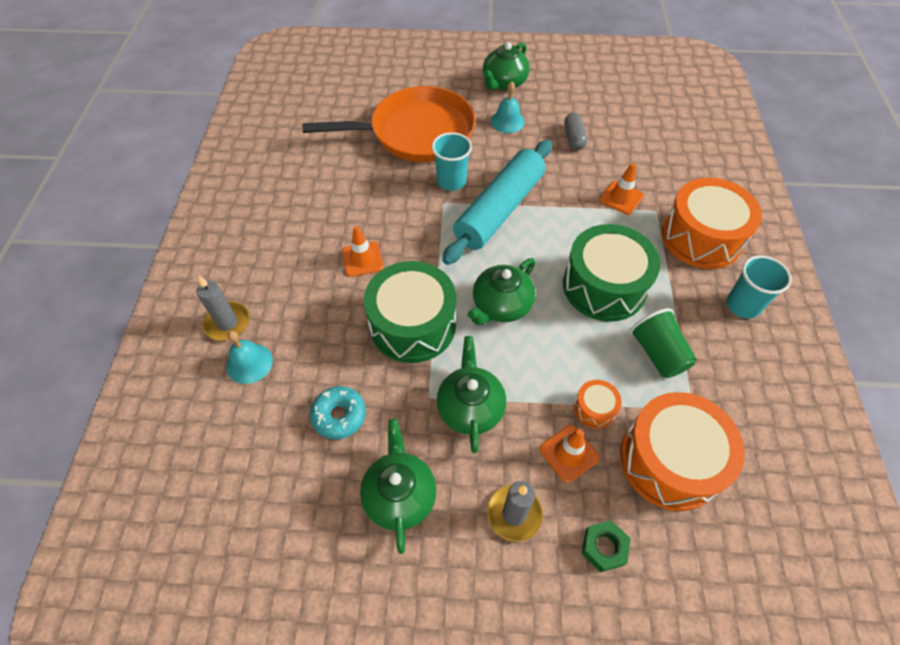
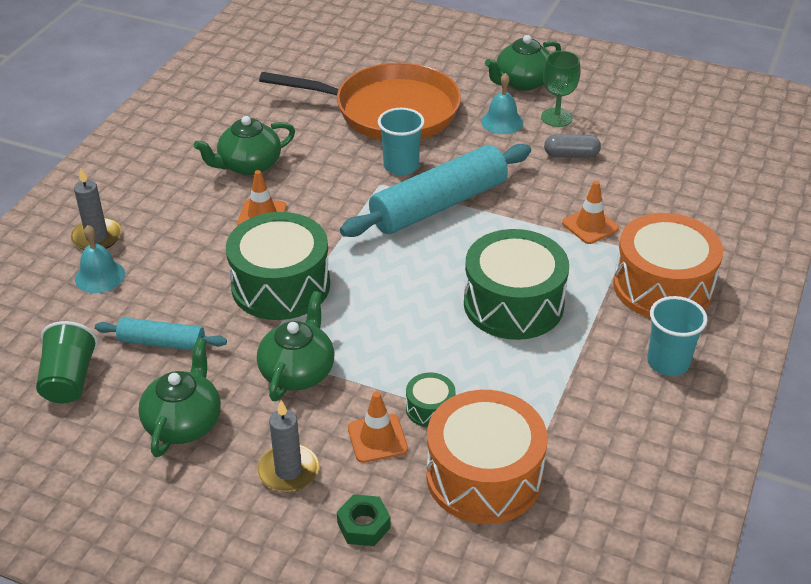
camera: 20 degrees right, 15 degrees down
turquoise donut [310,386,366,439] -> turquoise rolling pin [95,317,227,351]
green teapot [468,258,535,325] -> green teapot moved to [194,116,295,175]
grey capsule [564,113,587,150] -> grey capsule turned 75 degrees clockwise [544,134,601,158]
orange drum [574,380,622,429] -> green drum [406,373,455,428]
green cup [630,308,697,378] -> green cup moved to [36,321,98,403]
none -> green goblet [541,51,580,127]

